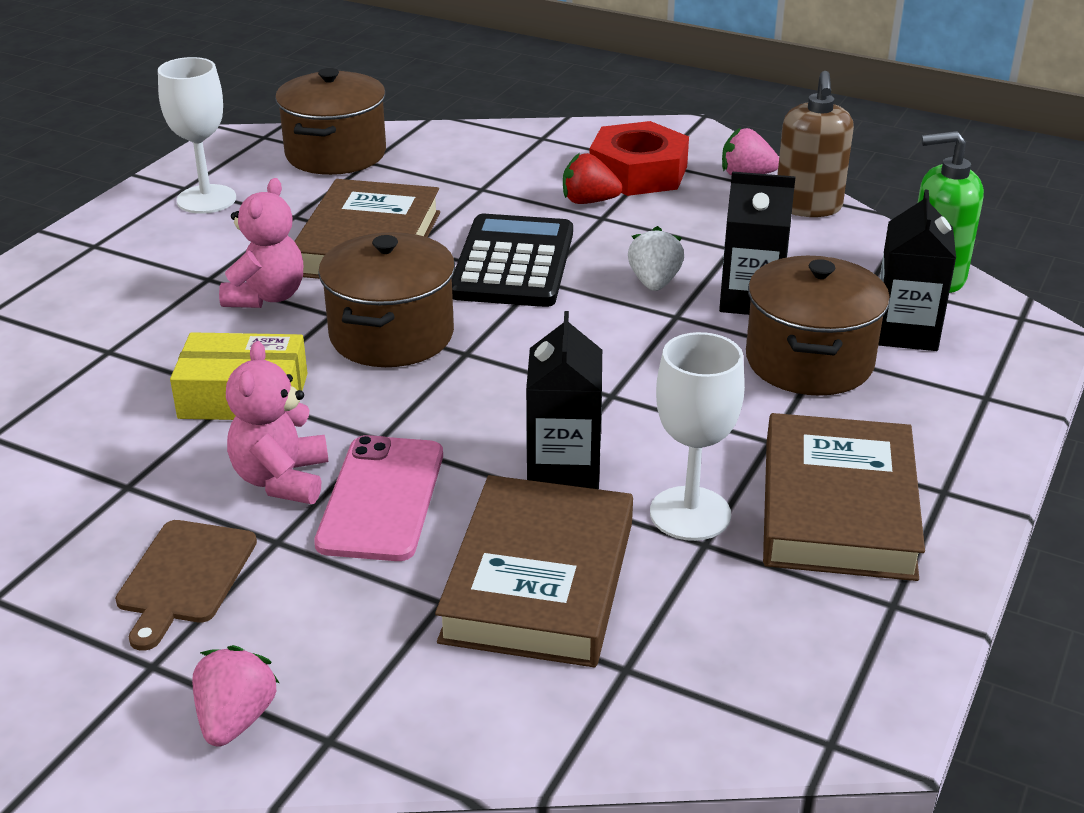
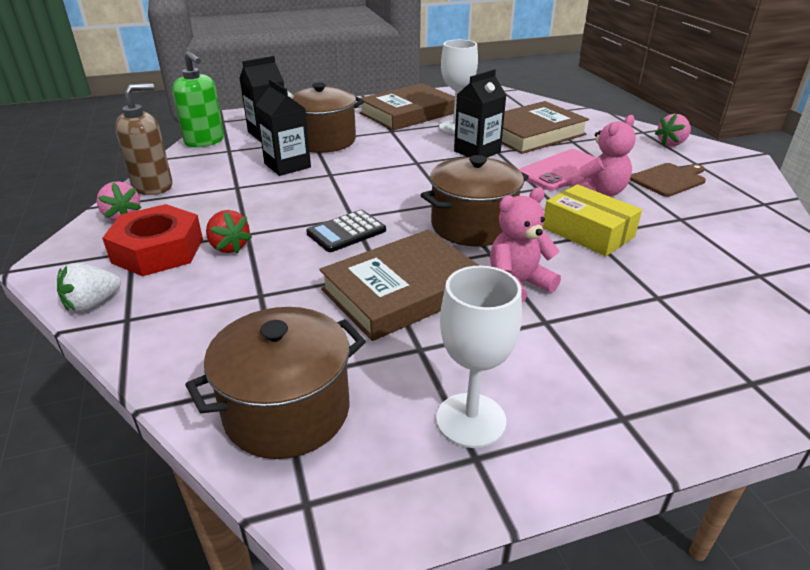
camera: 135 degrees left, 0 degrees up
black calculator [452,214,573,307] -> black calculator [306,210,386,252], size x0.60
white strawberry [628,226,684,291] -> white strawberry moved to [57,263,121,312]

